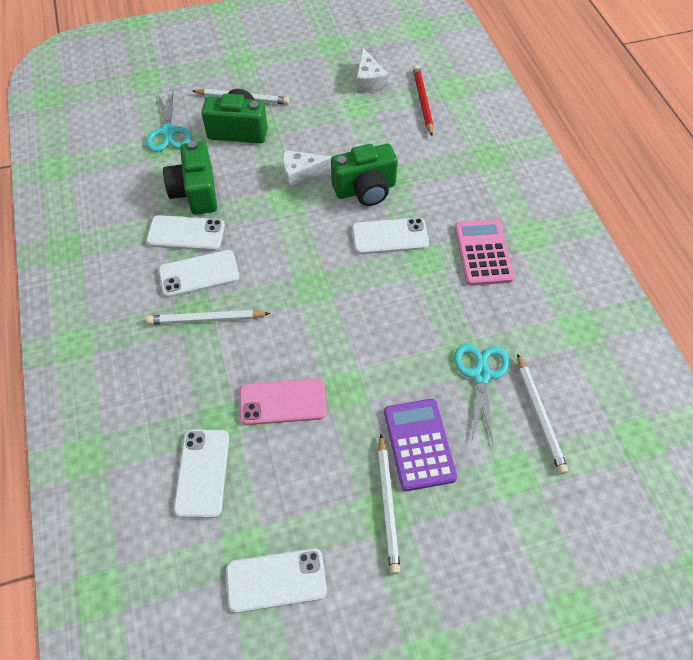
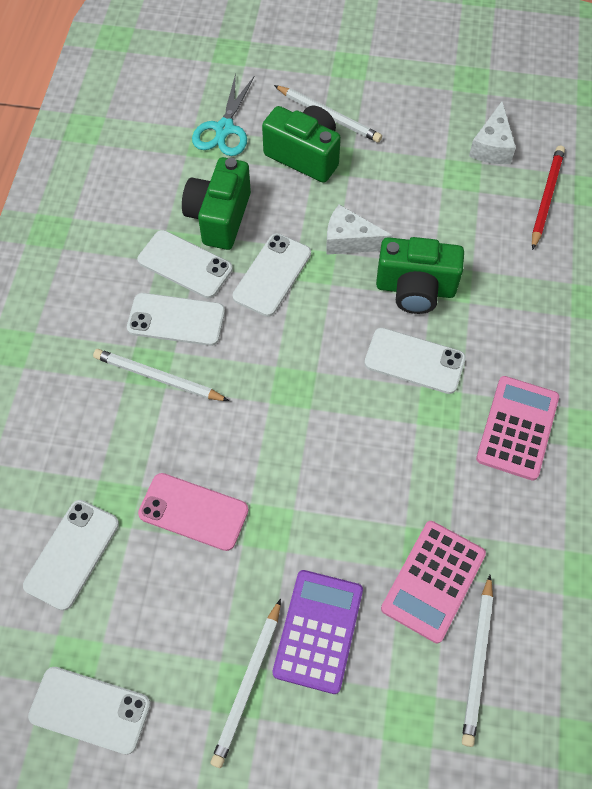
camera: 25 degrees right, 5 degrees up
turquoise scissors [454,344,509,443] -> pink calculator [381,521,486,643]
none -> white phone [232,233,311,317]

